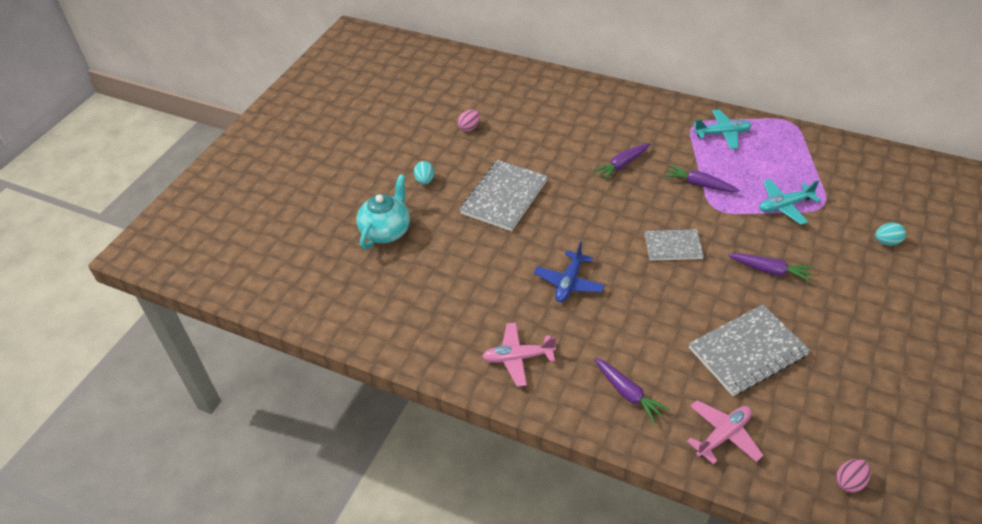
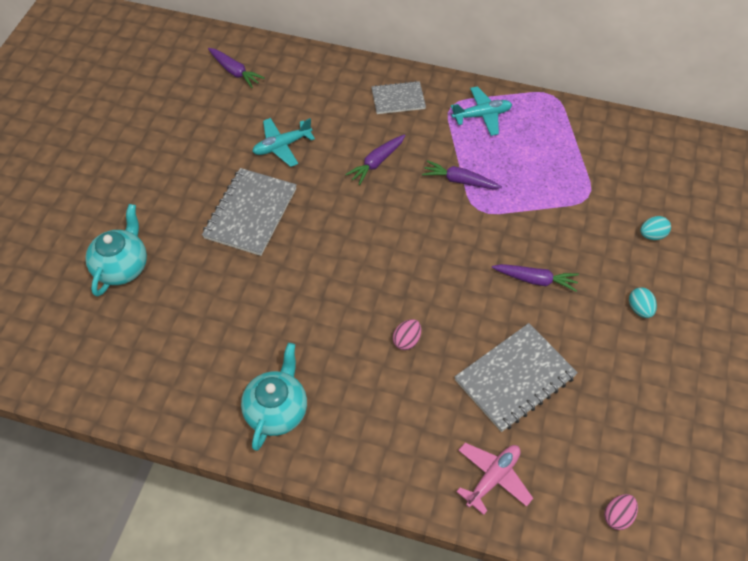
camera: 10 degrees left, 10 degrees up
turquoise egg [414,161,434,184] -> turquoise egg moved to [629,287,657,318]
pink egg [457,110,480,132] -> pink egg moved to [393,319,421,350]
pink plane [482,322,556,387] -> turquoise teapot [241,343,307,451]
blue plane [534,242,605,302] -> none
purple carrot [594,358,670,423] -> purple carrot moved to [208,48,265,88]
grey notebook [645,228,704,261] -> grey notebook moved to [371,81,426,114]
turquoise plane [759,179,821,225] -> turquoise plane moved to [252,118,315,167]

